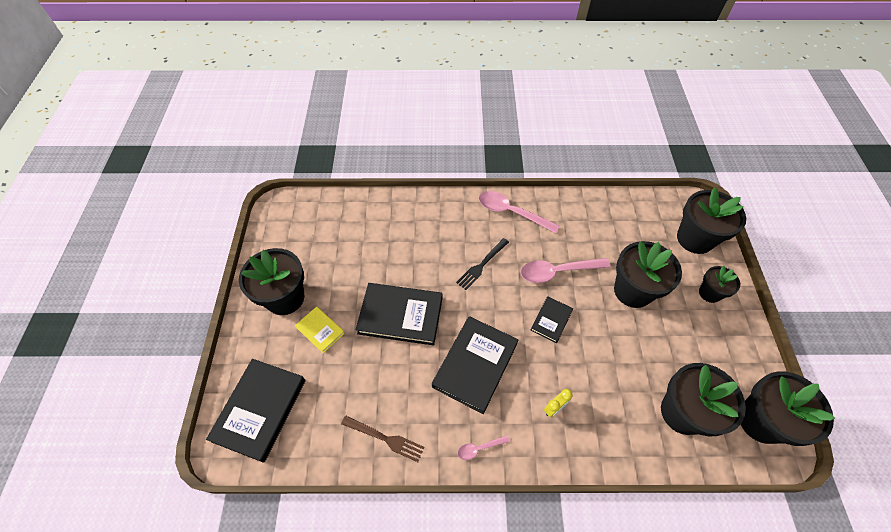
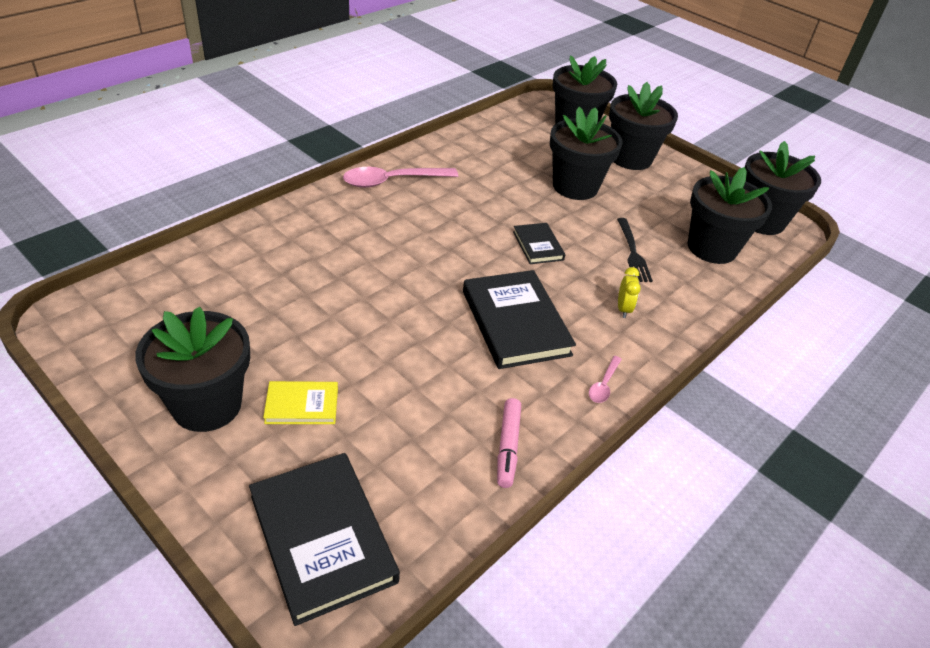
camera: 50 degrees left, 15 degrees down
brown fork [341,415,425,462] -> pink marker [497,398,521,488]
black book [356,283,442,346] -> none
black fork [456,238,509,290] -> black fork moved to [617,218,653,282]
pink spoon [521,258,610,283] -> none
black flower pot [699,266,740,303] -> black flower pot [609,82,678,170], size x1.78

